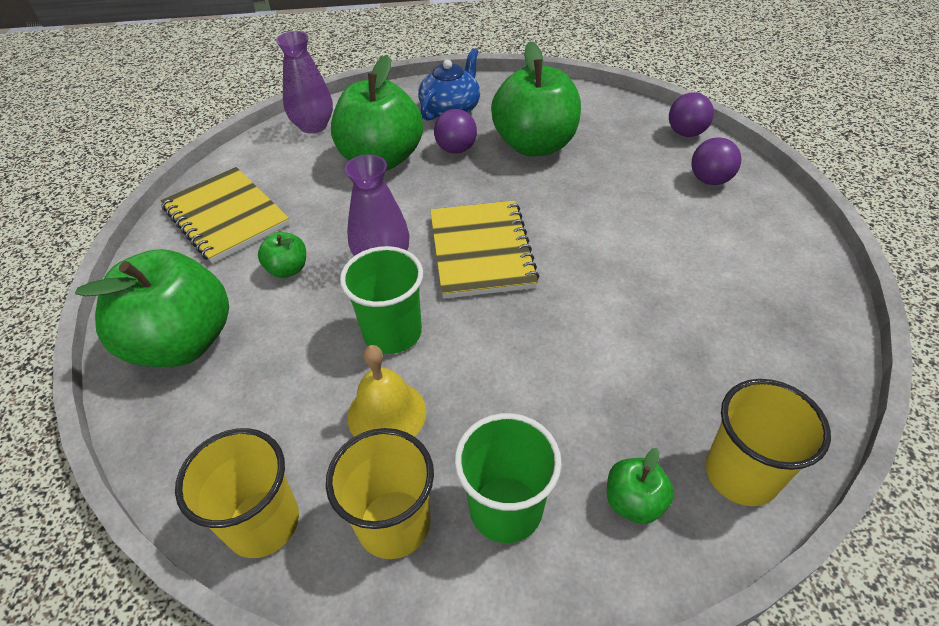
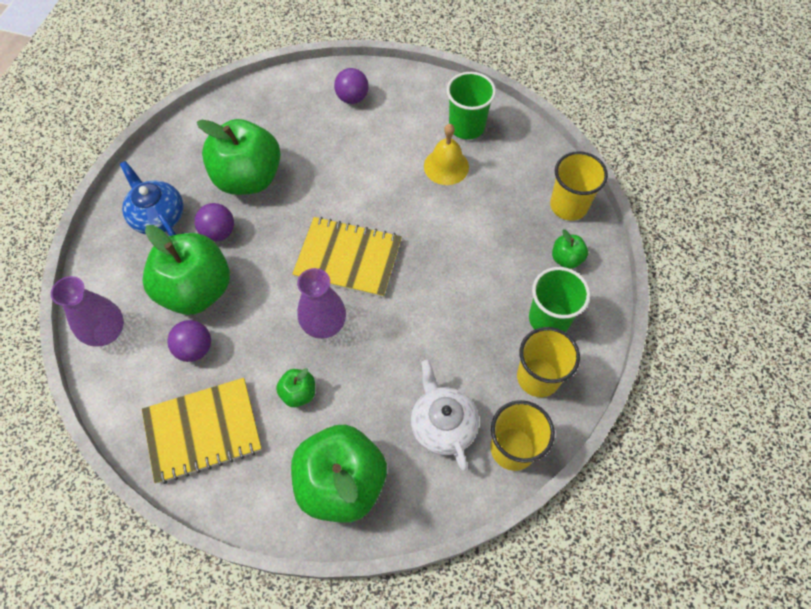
camera: 70 degrees left, 15 degrees up
green cup [340,246,423,354] -> green cup moved to [447,72,496,140]
yellow bell [347,345,426,437] -> yellow bell moved to [424,124,469,185]
purple ball [669,93,714,137] -> purple ball moved to [167,320,211,362]
none -> white teapot [411,360,479,471]

